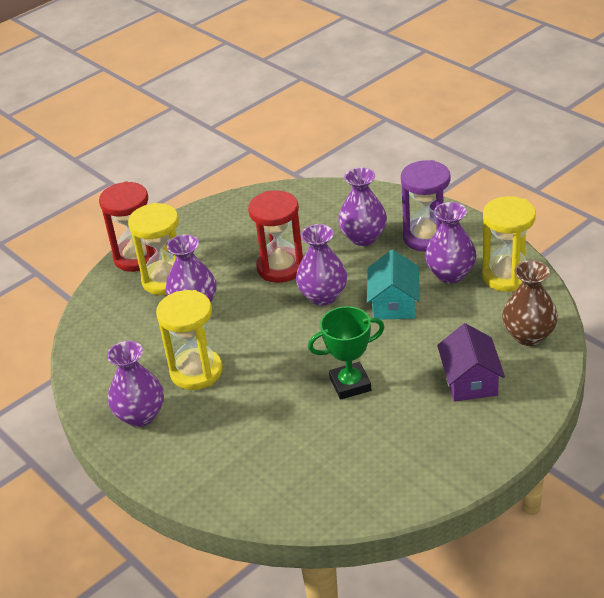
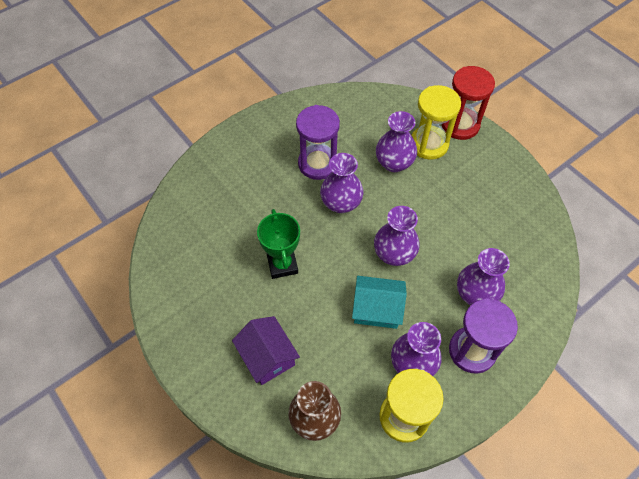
camera: 90 degrees right, 20 degrees up
purple vase [107,341,164,427] -> purple vase moved to [320,153,364,213]
yellow hourglass [156,290,222,390] -> purple hourglass [296,105,340,180]
red hourglass [248,190,303,283] -> none
purple house [437,323,505,402] -> purple house turned 60 degrees clockwise [232,316,300,385]

